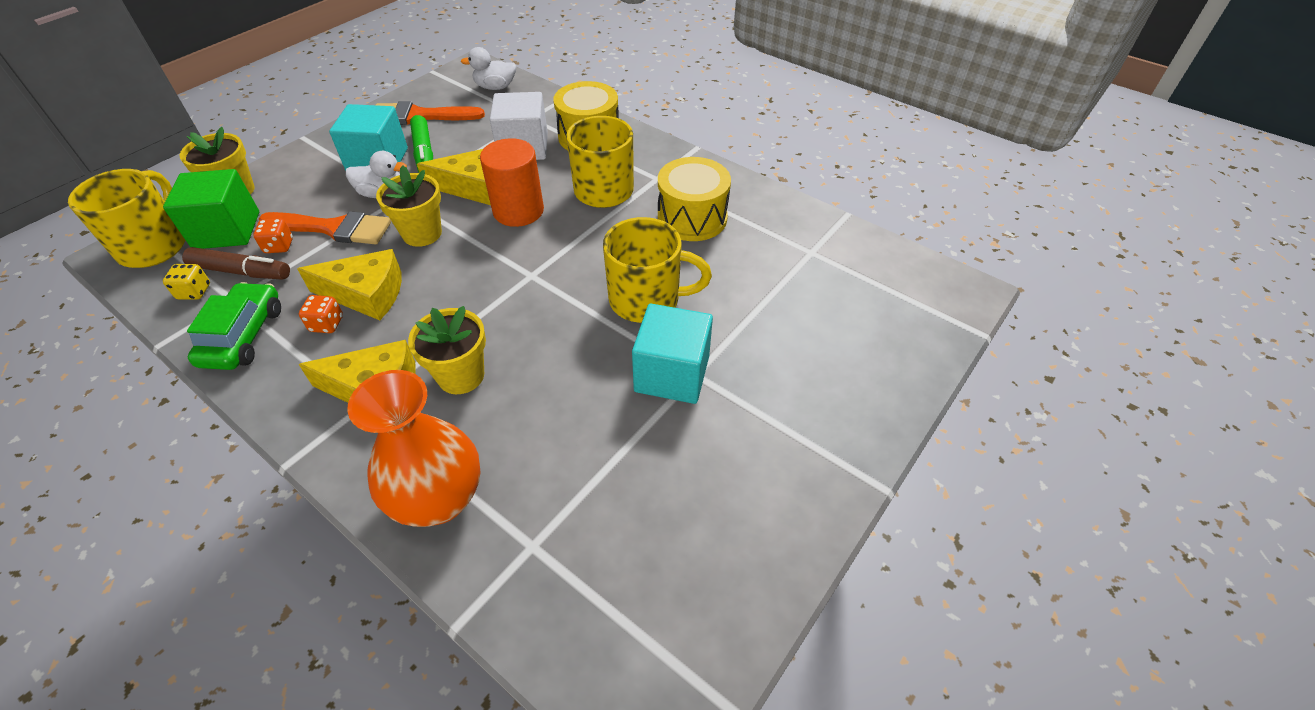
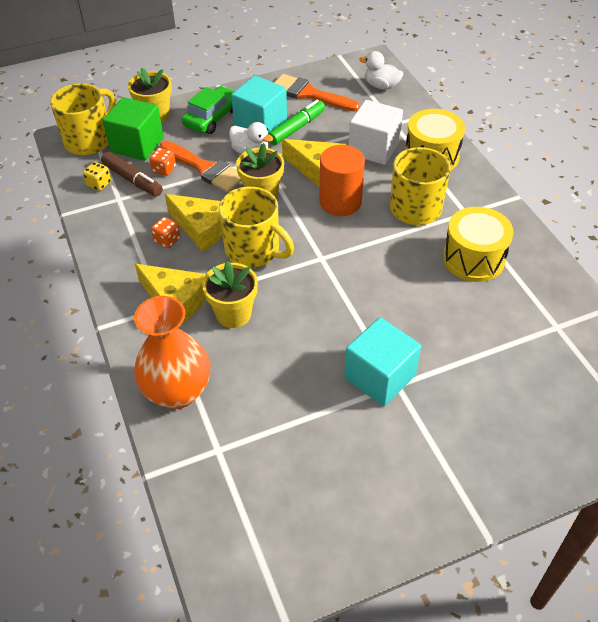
camera: 30 degrees right, 0 degrees up
green car [187,282,281,370] -> green car moved to [182,86,235,134]
green marker [410,115,433,172] -> green marker turned 150 degrees counterclockwise [268,100,325,145]
yellow mug [603,217,712,323] -> yellow mug moved to [219,187,294,268]

